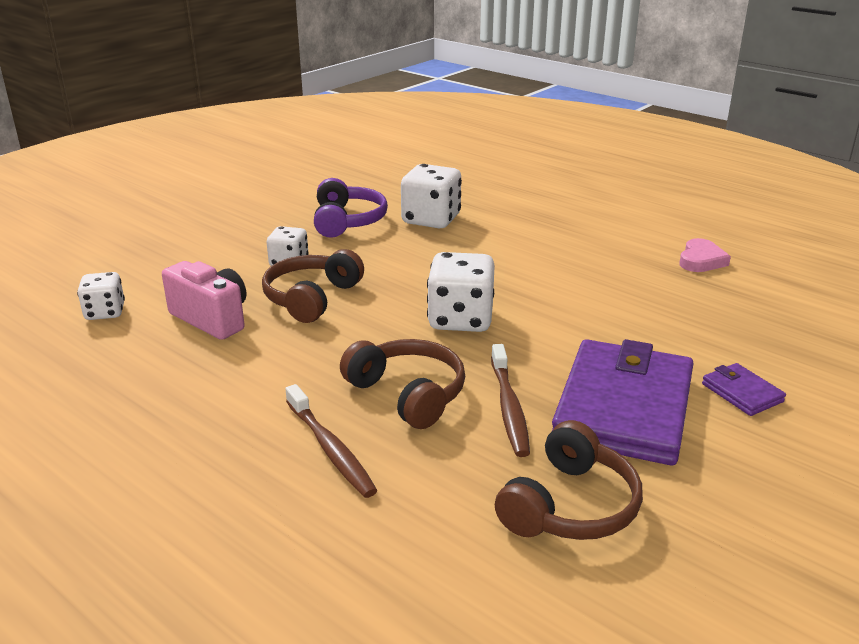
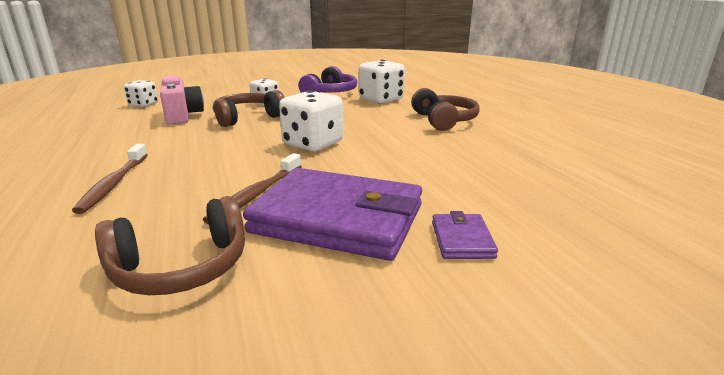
camera: 30 degrees right, 5 degrees down
brown headphones [340,339,465,429] -> brown headphones moved to [411,88,480,131]
purple wallet [552,339,694,465] -> purple wallet turned 60 degrees clockwise [243,168,422,261]
pink heart [680,238,731,272] -> none

